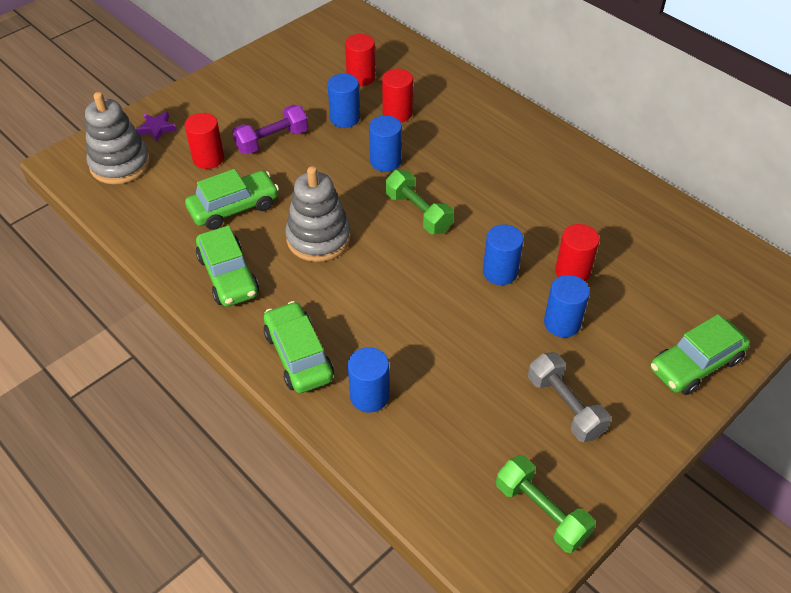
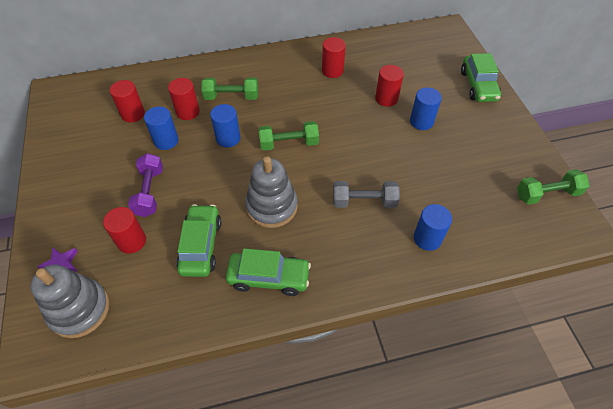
camera: 60 degrees left, 5 degrees up
green car [264,301,334,393] -> none
blue cylinder [483,224,523,285] -> none
grey dumbbell [528,352,611,442] -> grey dumbbell moved to [333,181,400,208]
none -> green dumbbell [201,78,258,100]
none -> red cylinder [322,37,346,78]

